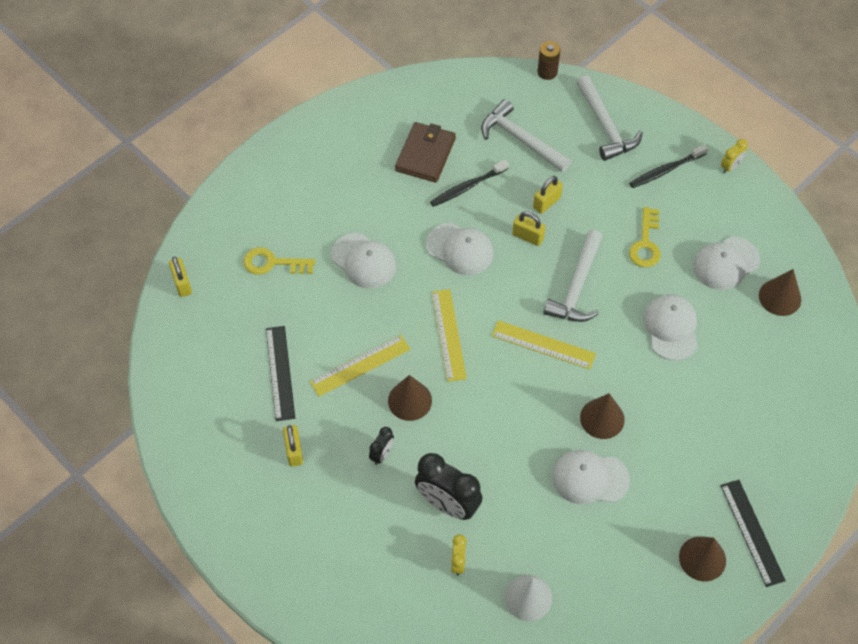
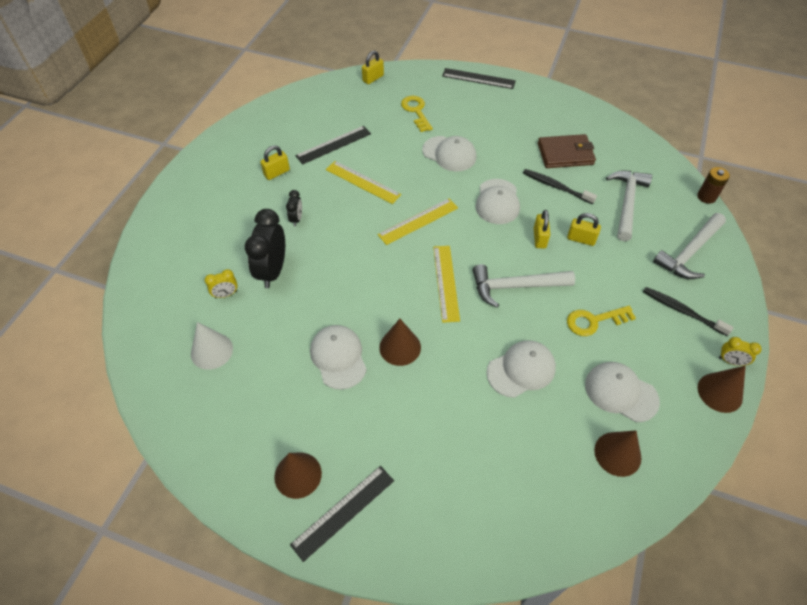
camera: 65 degrees right, 5 degrees down
white cap [331,233,396,289] -> white cap turned 75 degrees counterclockwise [422,136,477,171]
black clock [369,427,394,465] -> black clock turned 90 degrees counterclockwise [286,190,302,226]
brown cone [388,375,432,421] -> brown cone moved to [698,366,746,413]
none -> black ruler [442,68,516,89]

